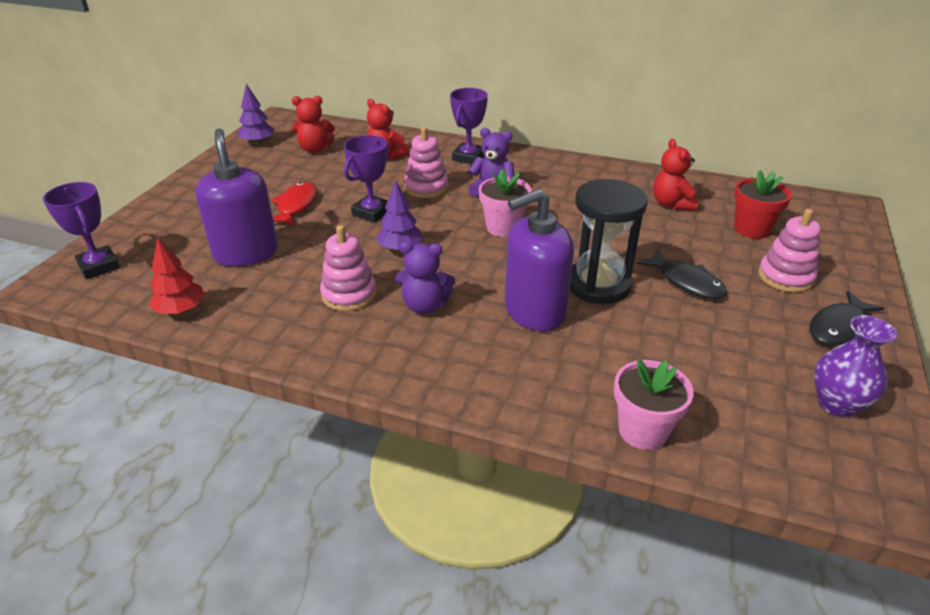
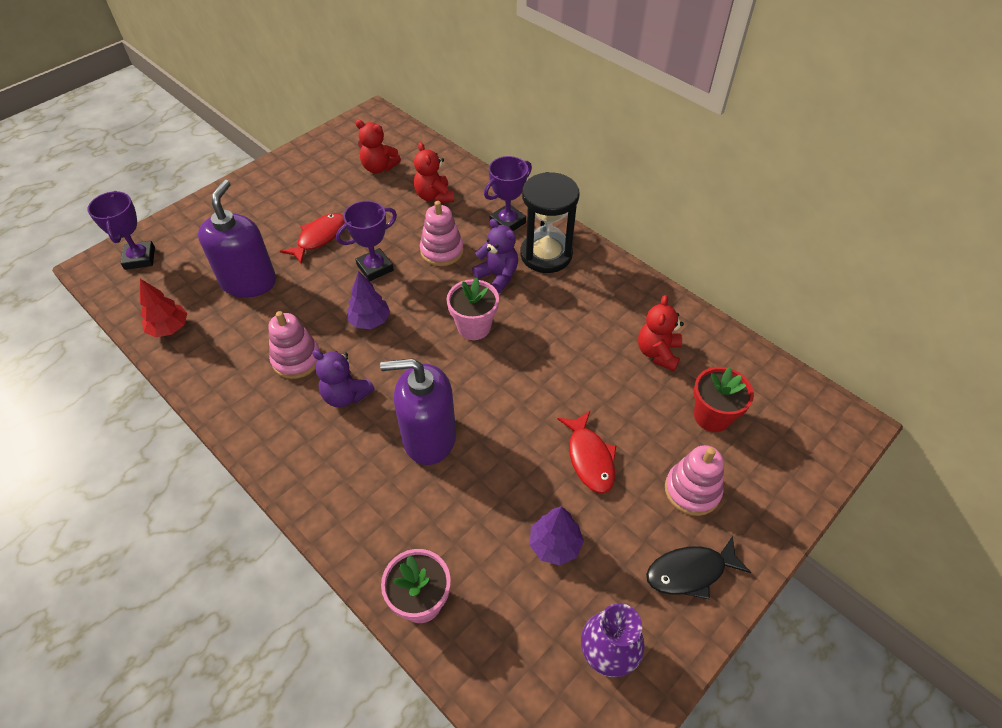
camera: 25 degrees right, 15 degrees up
purple tree [238,84,275,144] -> purple tree moved to [530,506,584,565]
black hourglass [570,179,648,304] -> black hourglass moved to [520,172,580,273]
black fish [637,250,727,299] -> red fish [557,411,616,493]

